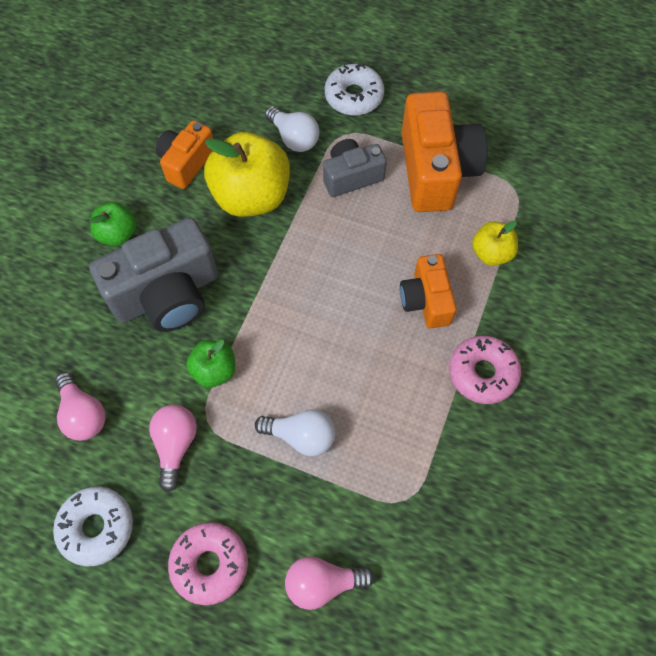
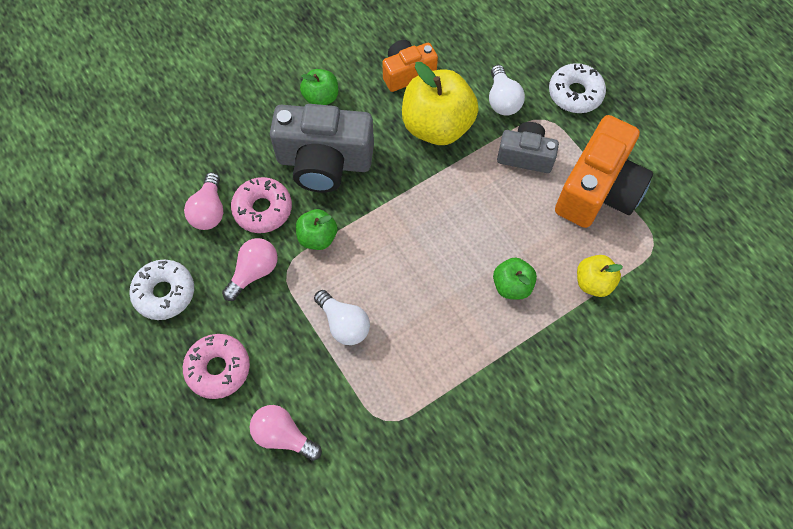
camera: 35 degrees right, 0 degrees up
orange camera [400,254,456,328] -> green apple [493,257,537,300]
pink donut [449,336,521,404] -> pink donut moved to [231,177,292,233]

